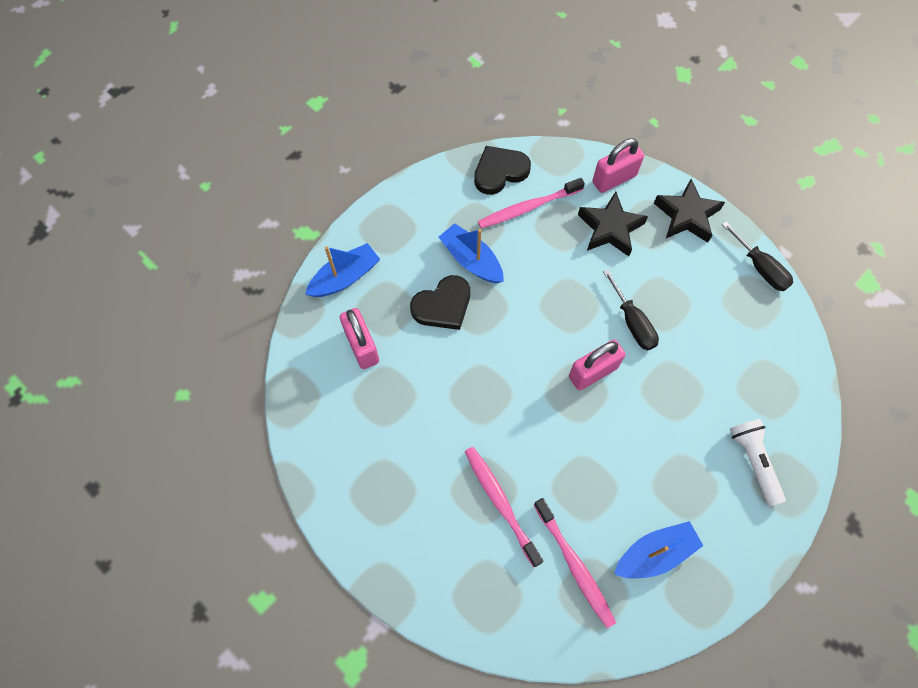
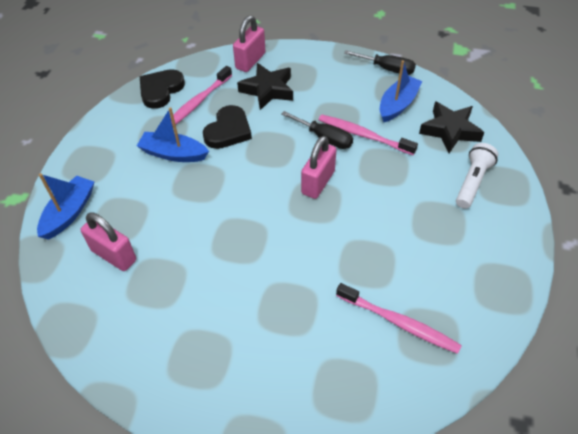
camera: 30 degrees left, 15 degrees down
black heart [410,275,470,330] -> black heart moved to [203,105,252,149]
pink toothbrush [465,447,543,567] -> pink toothbrush moved to [319,115,418,155]
blue boat [614,521,703,579] -> blue boat moved to [380,60,423,122]
black star [654,179,725,243] -> black star moved to [419,101,484,153]
white flashlight [730,419,786,506] -> white flashlight turned 75 degrees clockwise [456,143,498,209]

